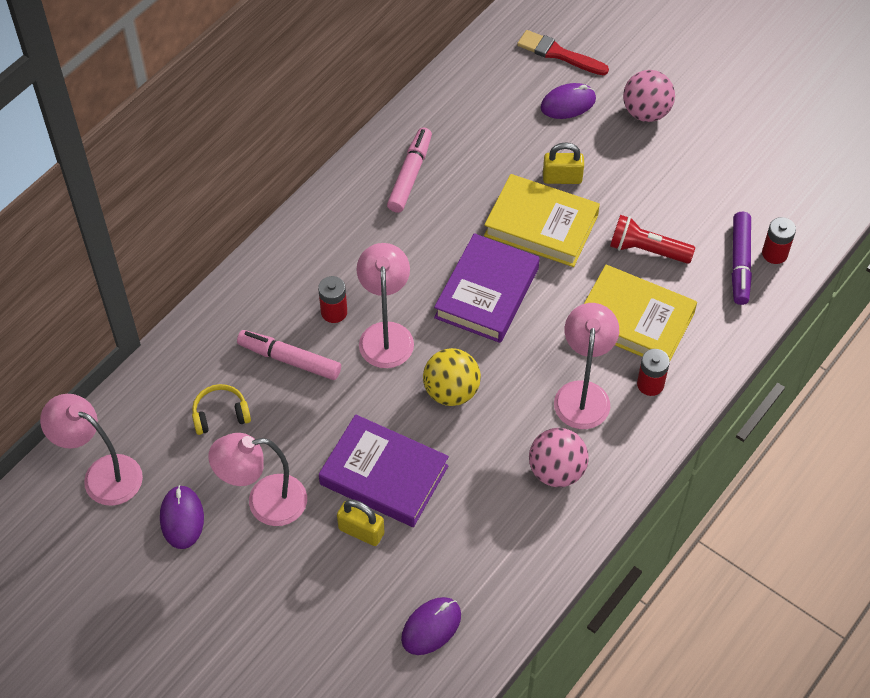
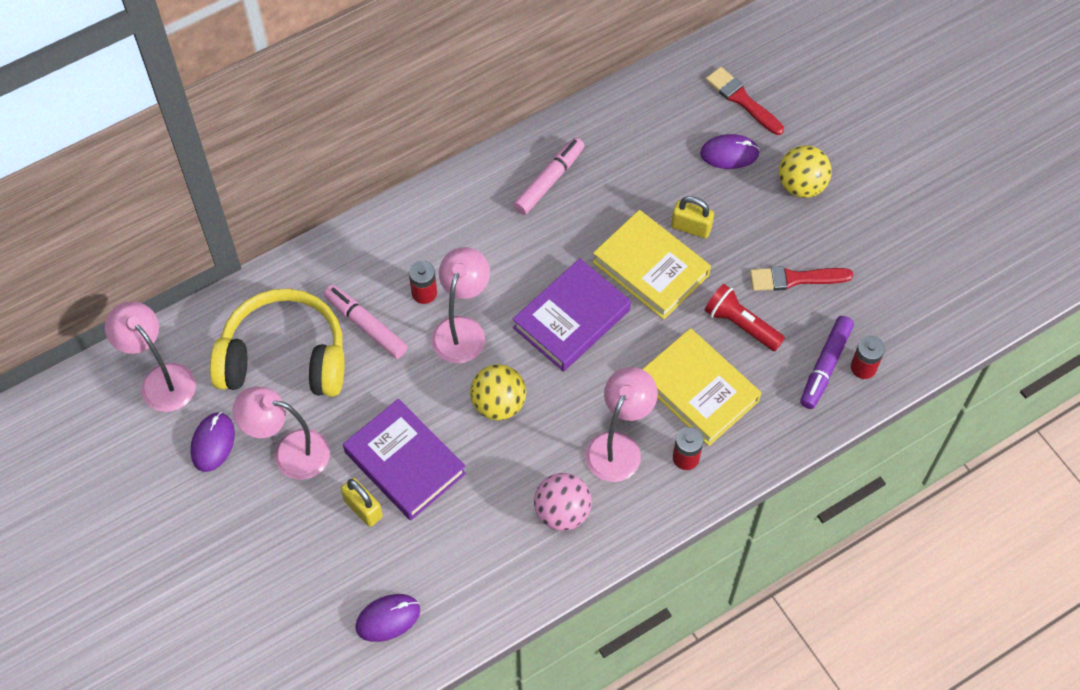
camera: 20 degrees right, 5 degrees up
yellow headphones [192,384,251,435] -> yellow headphones [210,288,345,397], size x2.38
pink ball [623,70,675,122] -> yellow ball [779,145,832,198]
none -> red brush [750,266,853,291]

